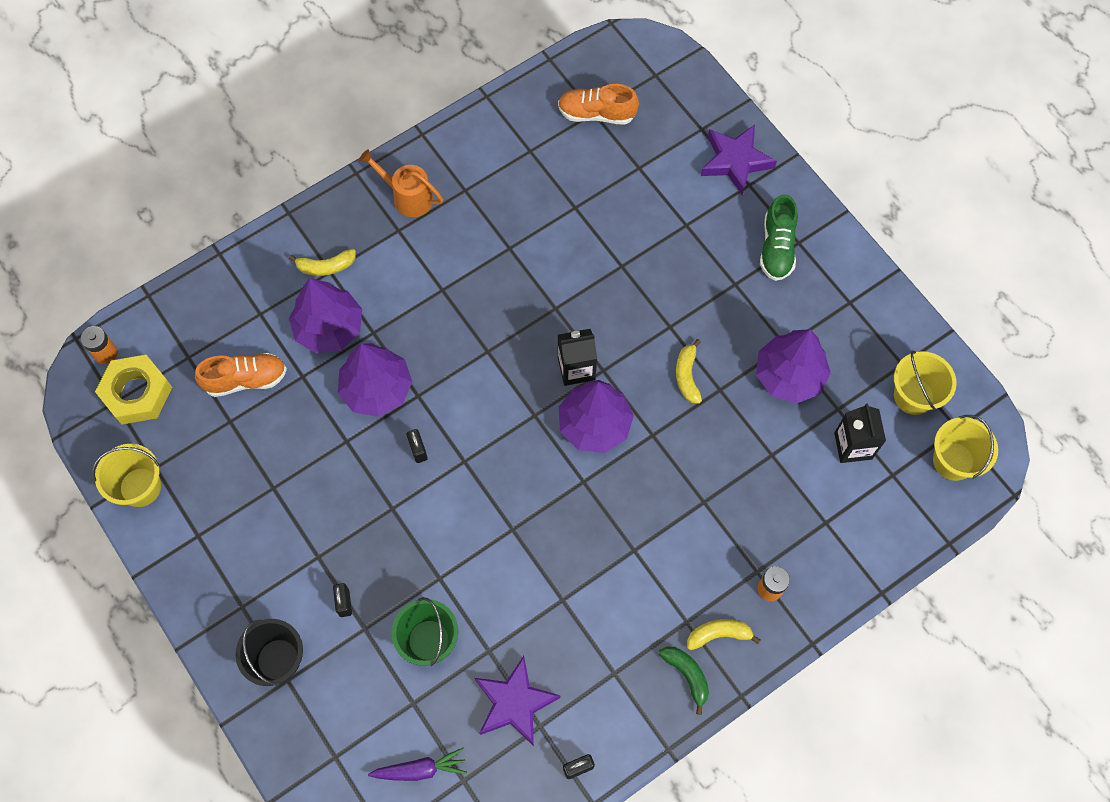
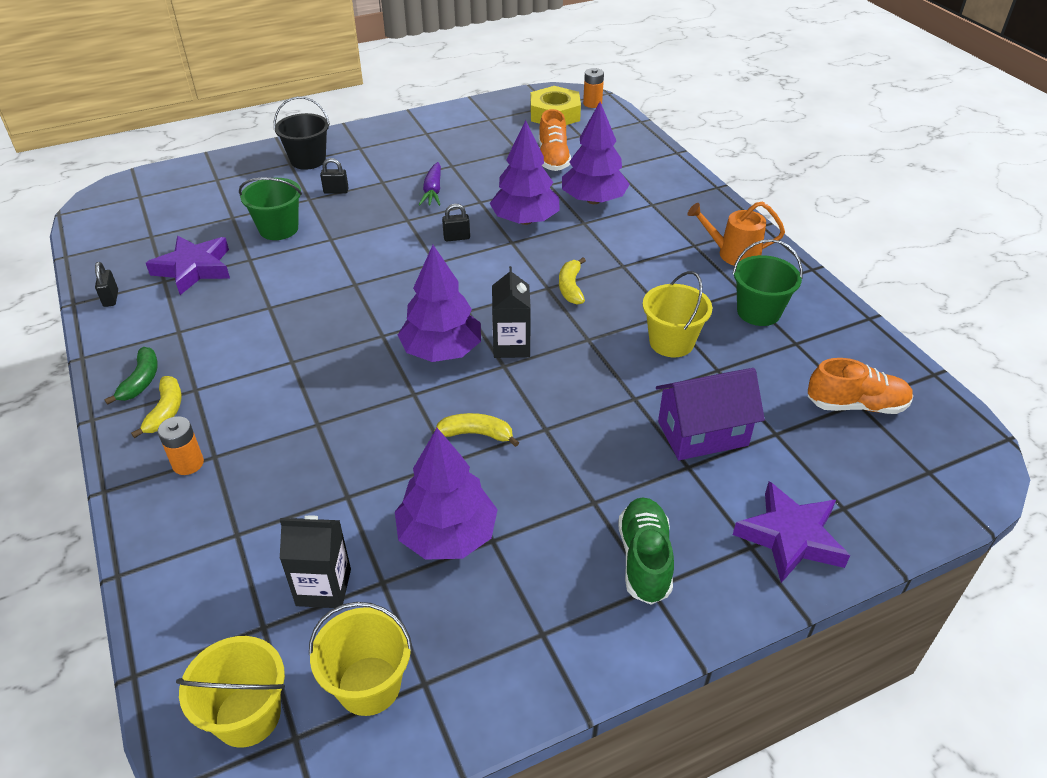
camera: 100 degrees right, 25 degrees down
yellow bucket [92,444,161,507] -> yellow bucket moved to [643,271,712,357]
yellow banana [289,249,356,276] -> yellow banana moved to [559,257,586,305]
orange watering can [359,149,443,217] -> orange watering can turned 120 degrees counterclockwise [688,202,785,265]
purple carrot [368,748,467,781] -> purple carrot moved to [419,162,441,206]
orange shoe [558,84,639,125] -> orange shoe turned 75 degrees clockwise [808,358,913,414]
green banana [659,647,709,715] -> green banana turned 60 degrees counterclockwise [105,347,158,405]
green shoe [760,194,798,281] -> green shoe turned 75 degrees clockwise [619,497,674,605]
none -> purple house [656,368,765,460]
none -> green bucket [732,239,803,326]

